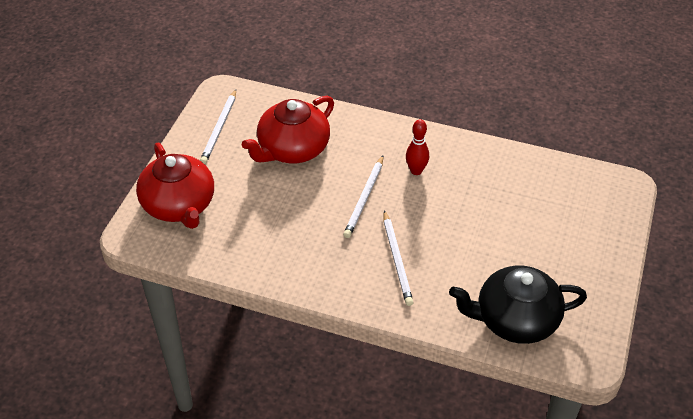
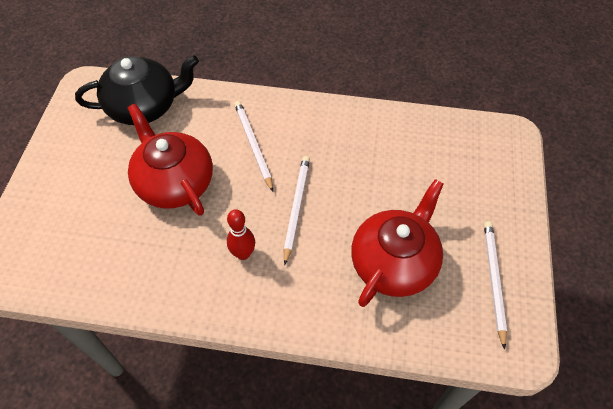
camera: 170 degrees right, 10 degrees up
red teapot [136,142,214,229] -> red teapot moved to [128,104,213,216]

